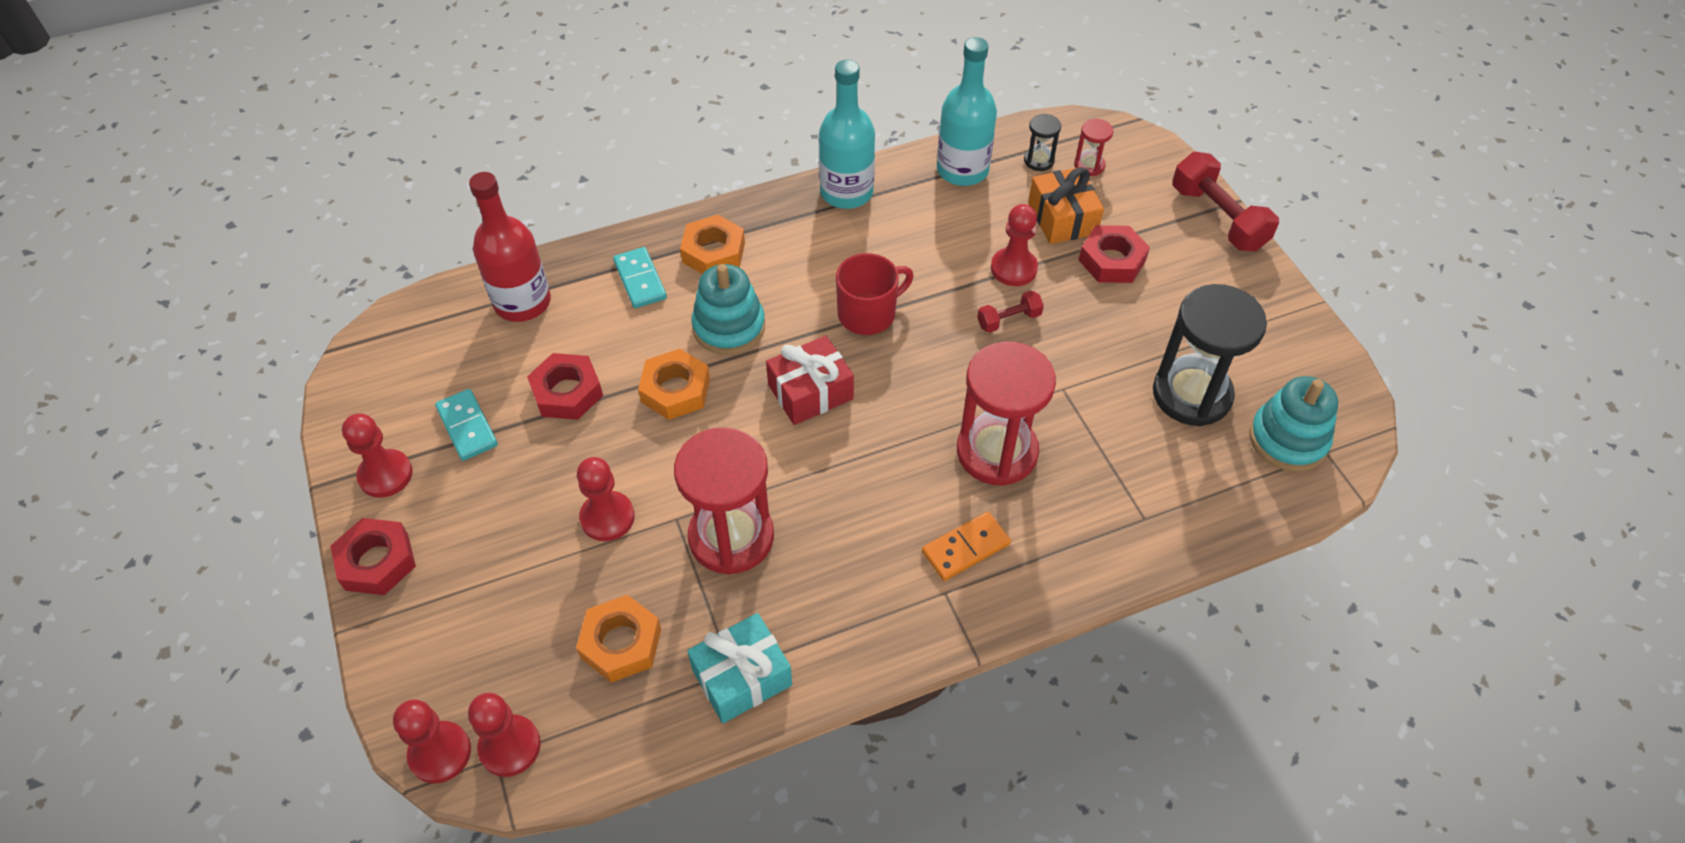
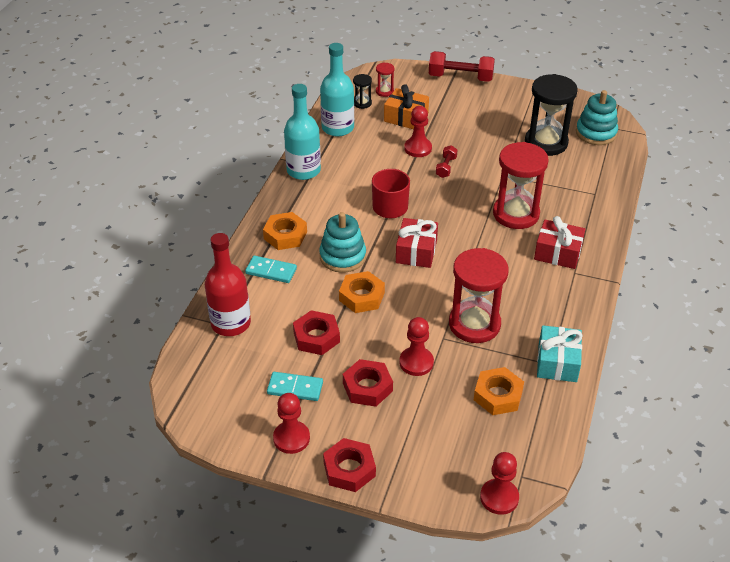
camera: 50 degrees left, 10 degrees down
red pawn [468,693,541,777] -> none
orange domino [922,512,1011,581] -> red gift [534,216,585,269]
red nut [1079,225,1150,283] -> red nut moved to [343,359,393,407]

